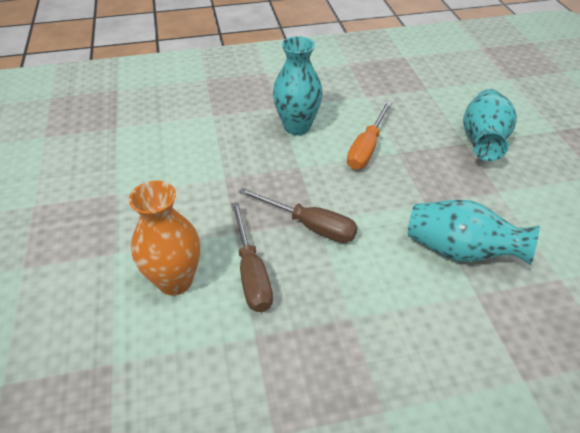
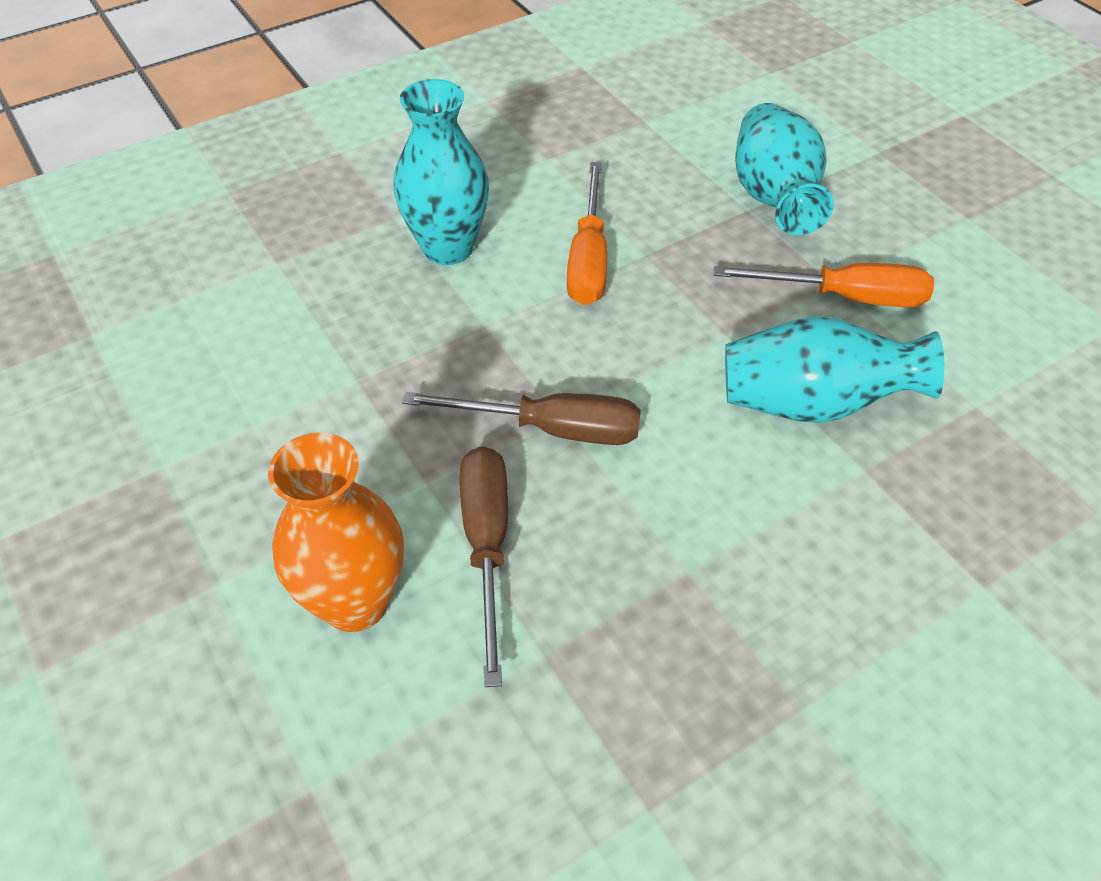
camera: 20 degrees left, 5 degrees up
brown screwdriver [231,202,273,312] -> brown screwdriver turned 150 degrees counterclockwise [460,446,508,687]
none -> orange screwdriver [714,263,934,307]

